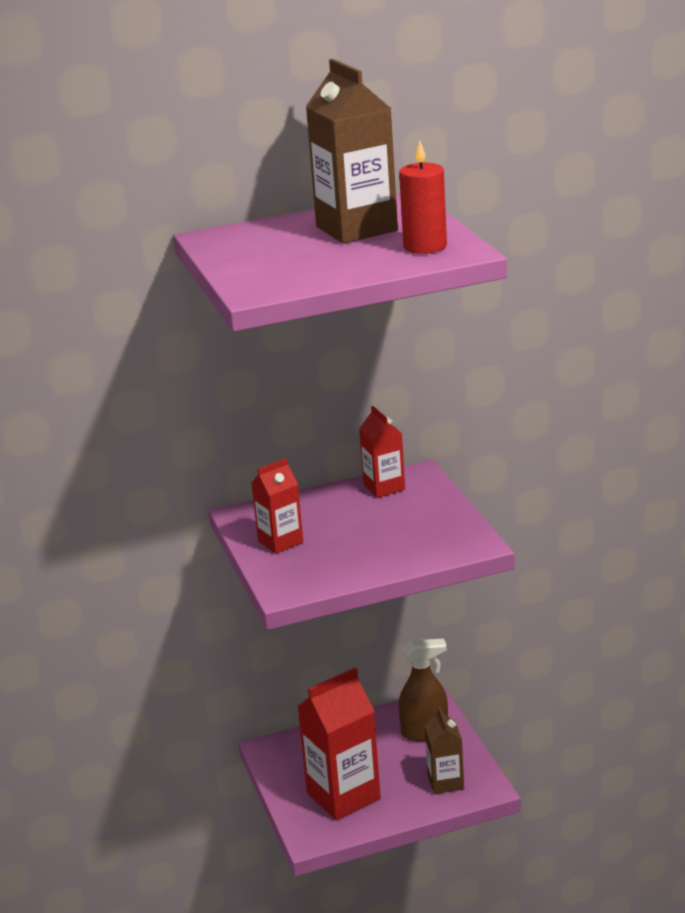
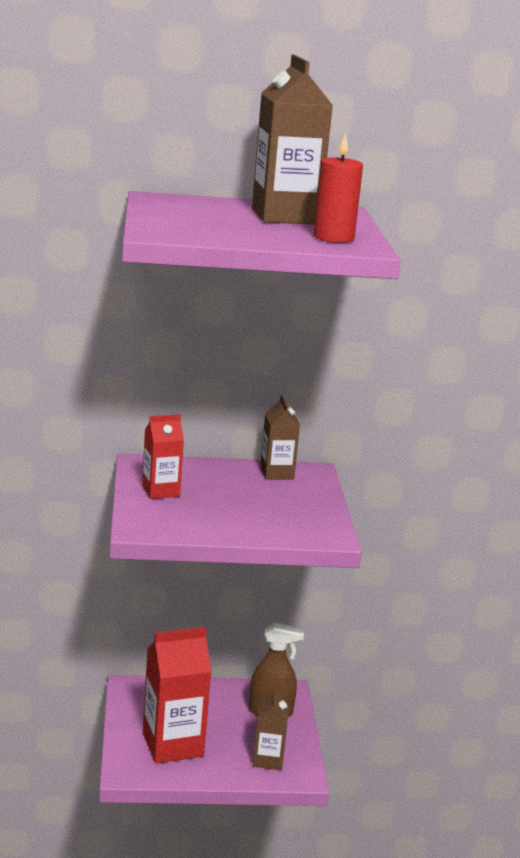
camera: 10 degrees right, 5 degrees down
red carton [359,406,405,498] -> brown carton [260,395,300,479]

